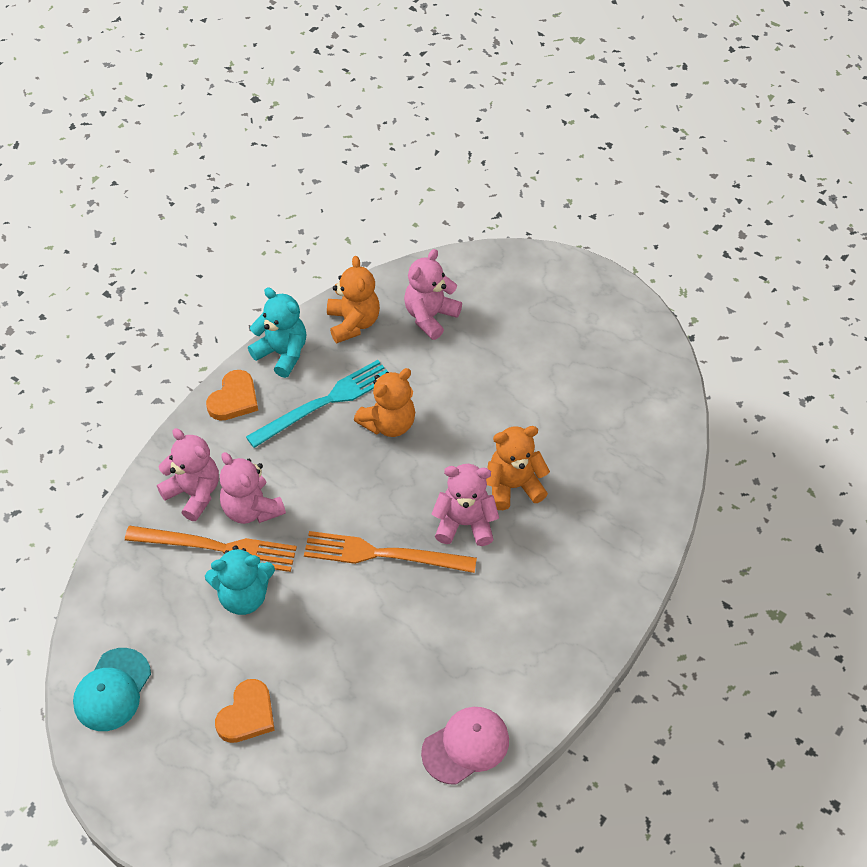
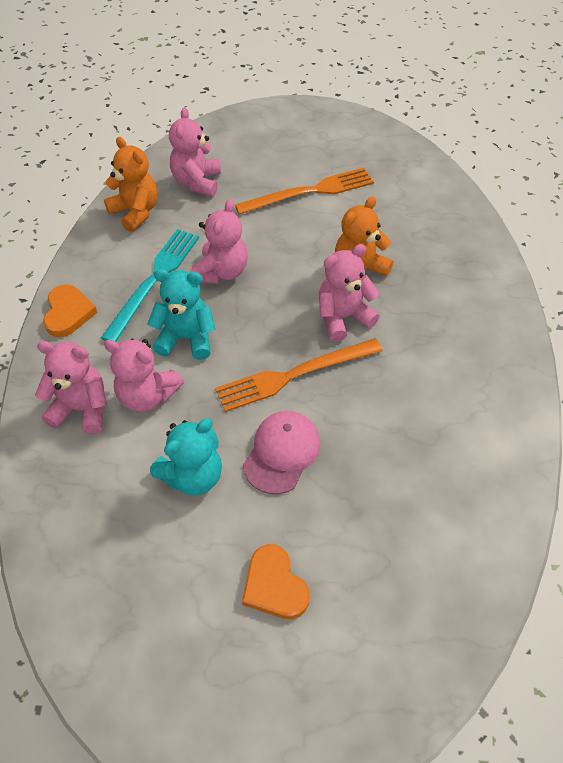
camera: 30 degrees left, 0 degrees up
turquoise cap [73,648,151,731] -> none
orange fork [125,526,297,572] -> orange fork moved to [235,168,374,215]
orange heart [215,679,275,743] -> orange heart turned 150 degrees clockwise [242,544,310,619]
turquoise teddy bear [248,287,306,378] -> turquoise teddy bear moved to [147,269,215,360]
orange teddy bear [354,368,415,437] -> pink teddy bear [191,199,248,284]
pink cap [421,707,509,785] -> pink cap moved to [243,411,320,494]

